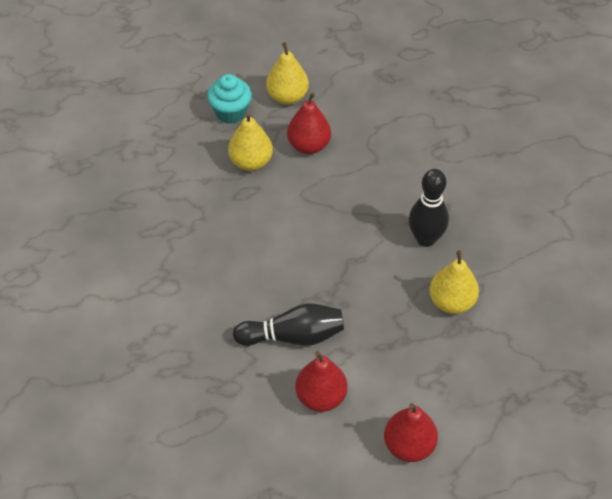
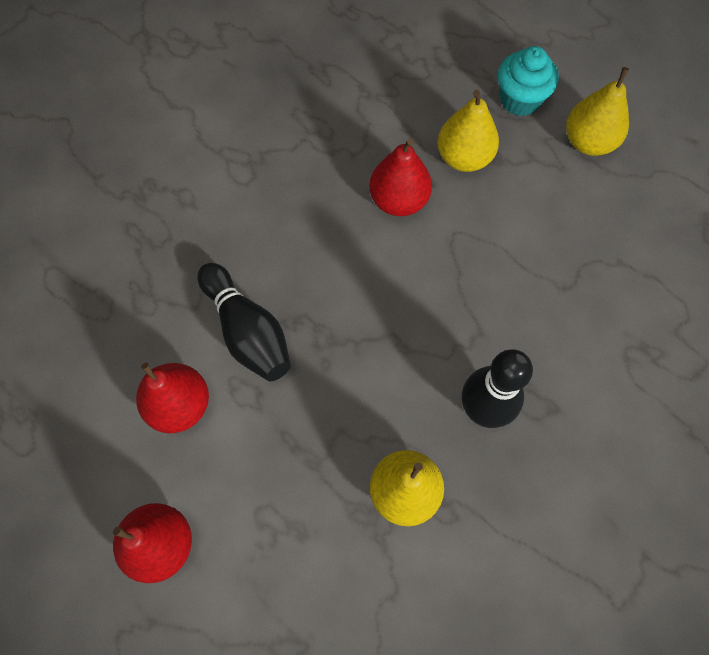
camera: 60 degrees right, 15 degrees up
red pear [287,92,331,154] -> red pear moved to [369,138,432,216]

